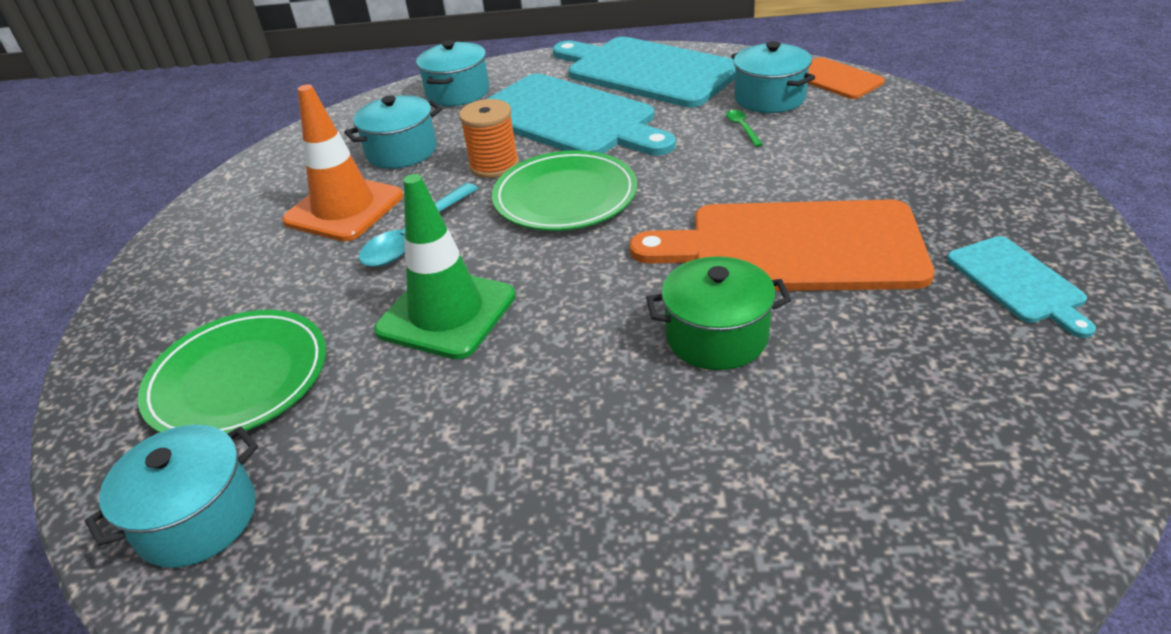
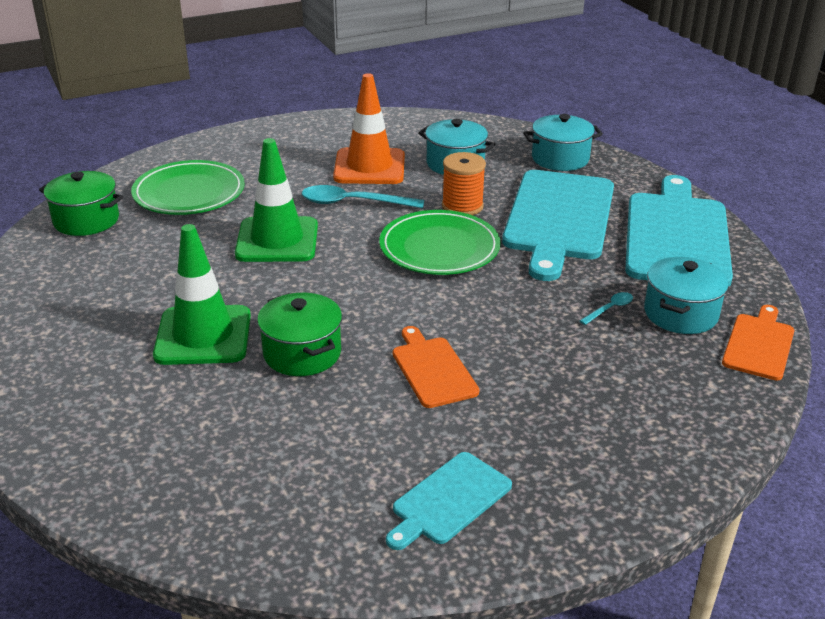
camera: 60 degrees right, 5 degrees down
turquoise pot [85,425,258,568] -> green pot [39,171,123,236]
orange cutting board [629,199,934,291] -> orange cutting board [393,326,480,408], size x0.50
green spoon [726,110,763,147] -> turquoise spoon [580,292,633,325]
none -> green traffic cone [153,224,251,365]

